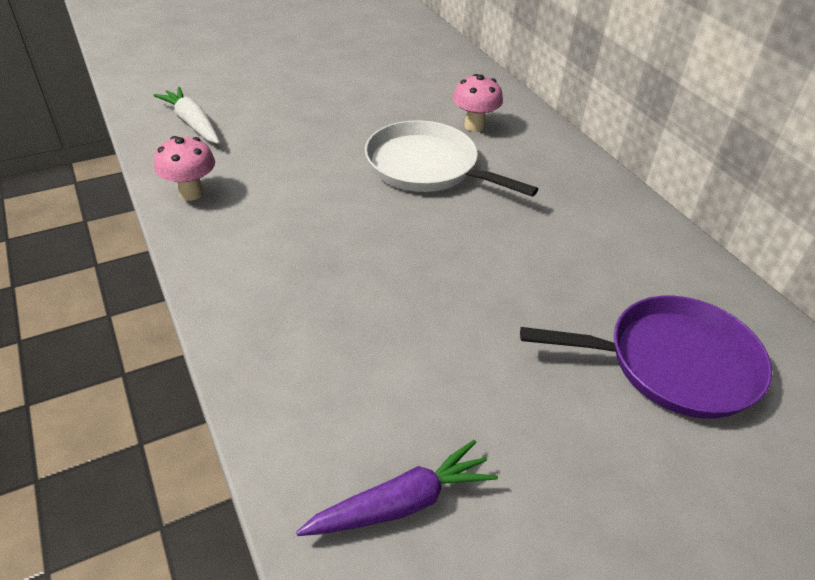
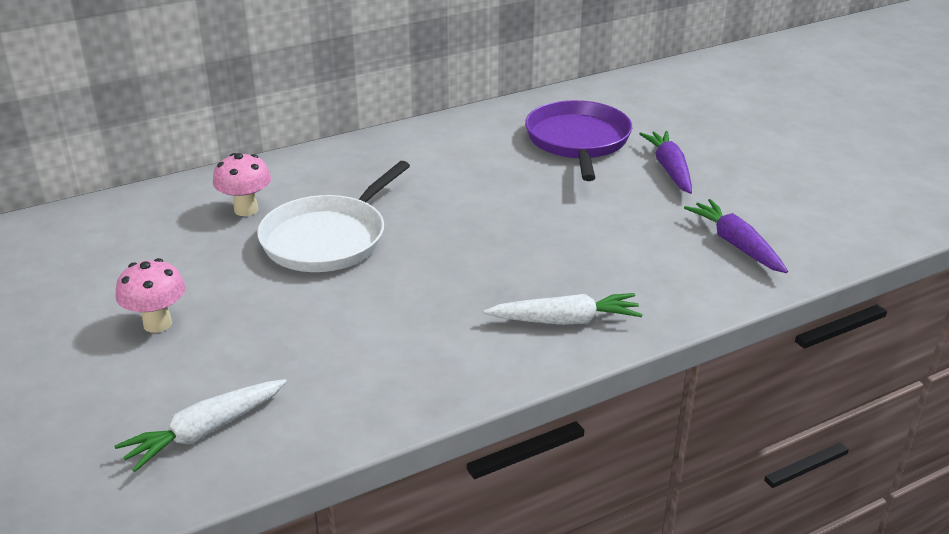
camera: 90 degrees left, 10 degrees down
pink mushroom [154,136,215,201] -> pink mushroom moved to [116,258,186,333]
none -> white carrot [483,293,643,325]
none -> purple carrot [639,131,692,194]

